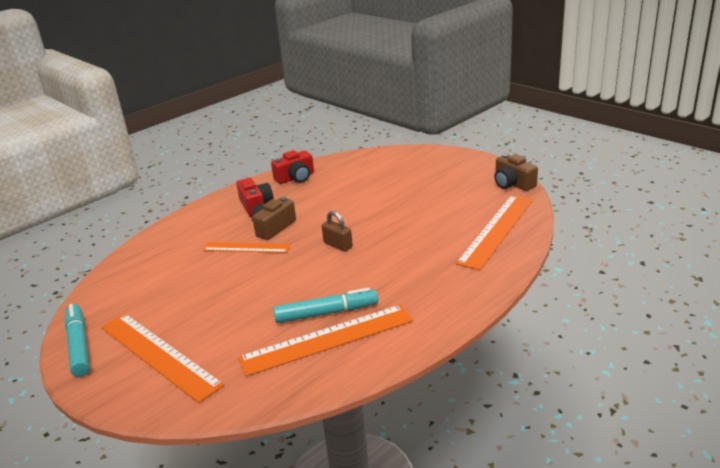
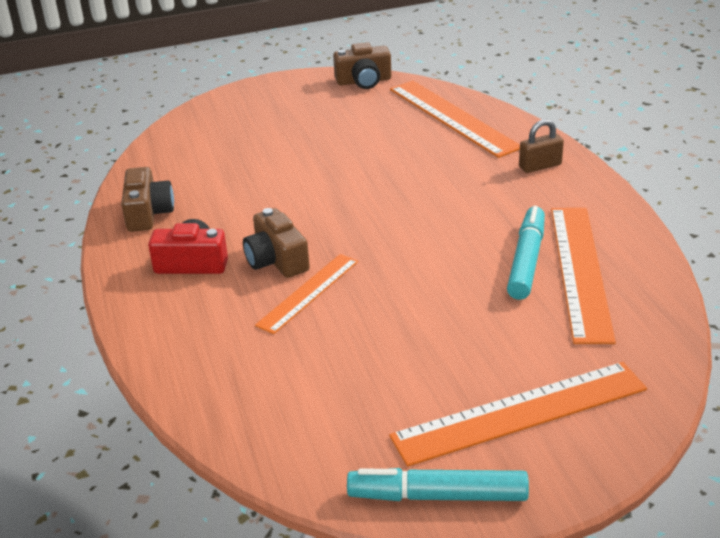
camera: 65 degrees left, 5 degrees up
red camera [271,150,314,184] -> brown camera [121,167,174,232]
brown padlock [322,211,353,252] -> brown padlock moved to [519,119,564,173]

